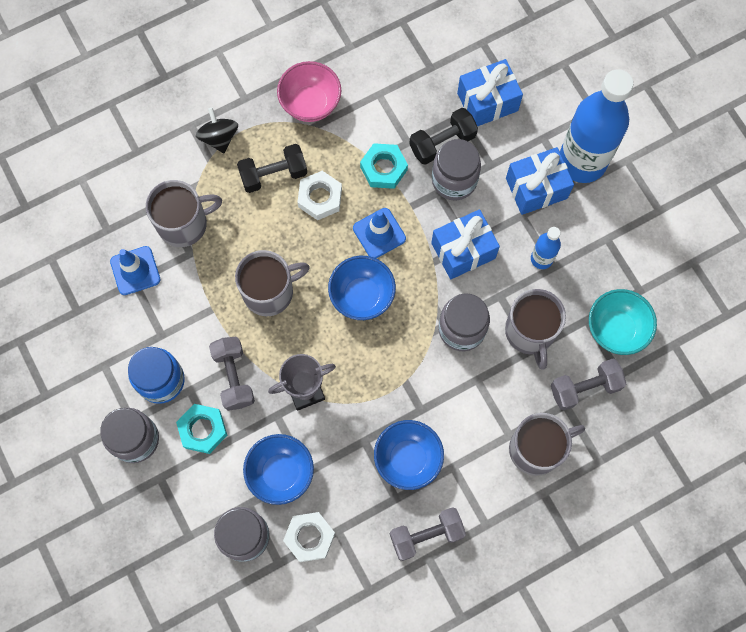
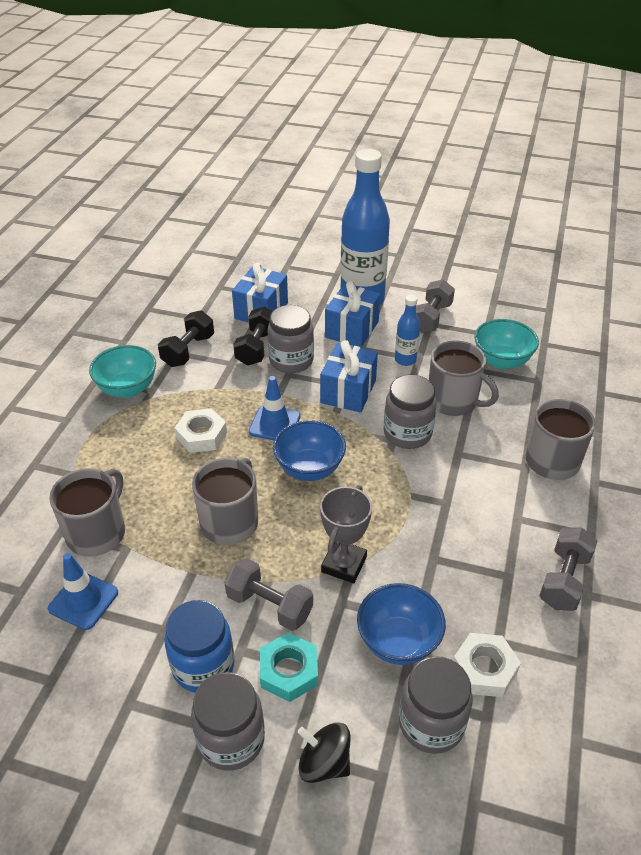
camera: 45 degrees left, 30 degrees down
black spinning top [196,108,238,153] -> black spinning top moved to [298,722,351,783]
black dumbbell [237,144,307,193] -> black dumbbell moved to [158,310,214,367]
pink bowl [277,61,341,122] -> turquoise bowl [89,345,156,398]
turquoise nut [360,143,408,189] -> none
blue bowl [374,420,444,490] -> none
grey dumbbell [551,359,626,410] -> grey dumbbell moved to [416,279,455,333]

